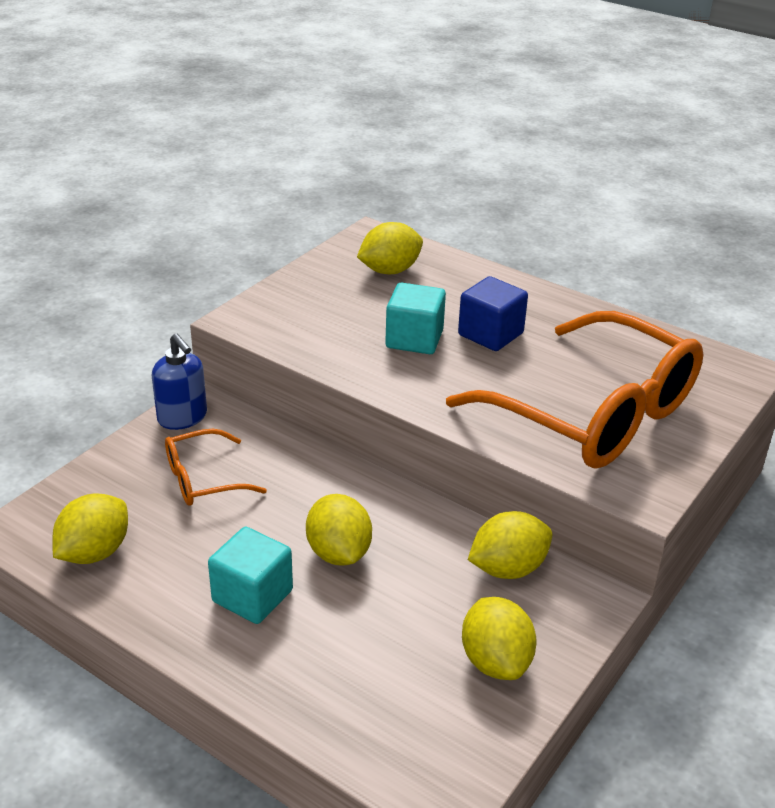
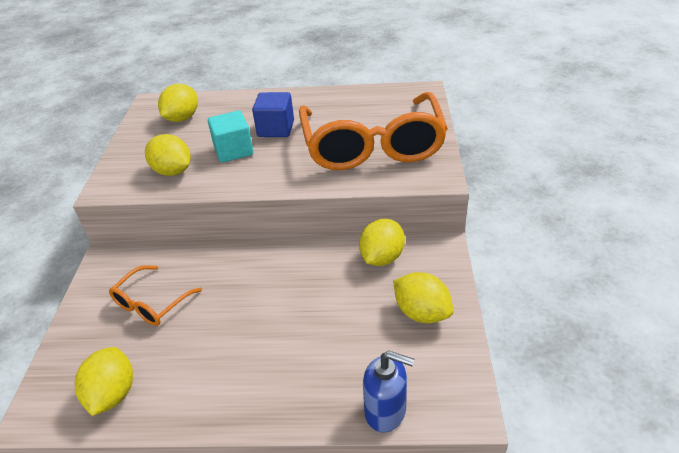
camera: 30 degrees left, 5 degrees up
blue soap dispenser [152,333,207,430] -> blue soap dispenser moved to [363,351,414,433]
turquoise cube [208,527,293,624] -> none
yellow lemon [306,494,372,566] -> yellow lemon moved to [145,134,191,176]
orange glasses [446,311,703,469] -> orange glasses turned 75 degrees clockwise [299,92,448,170]

